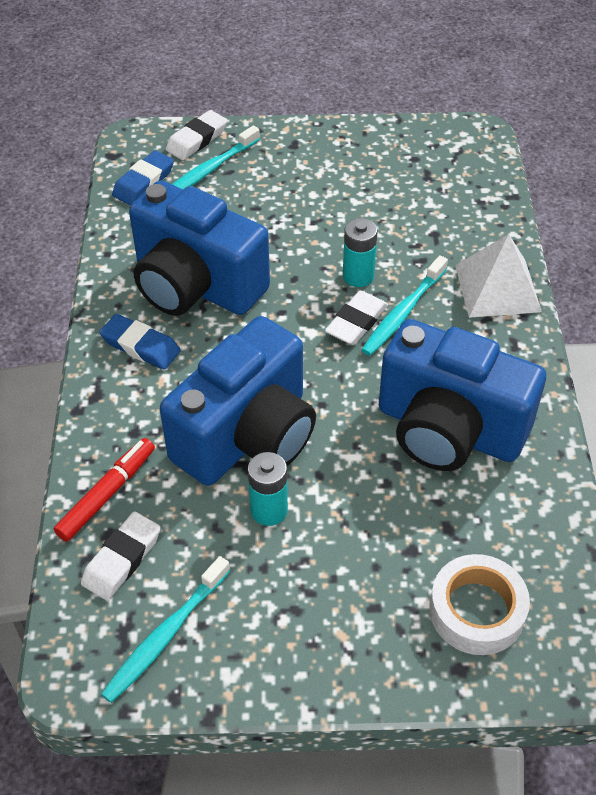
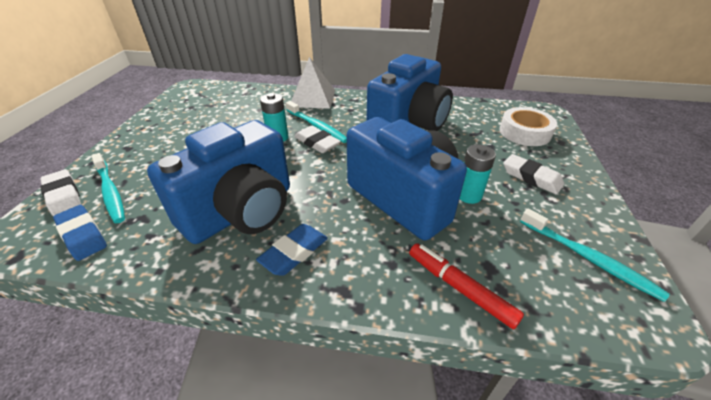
camera: 80 degrees left, 10 degrees down
white eraser [81,511,161,600] -> white eraser moved to [503,154,564,194]

